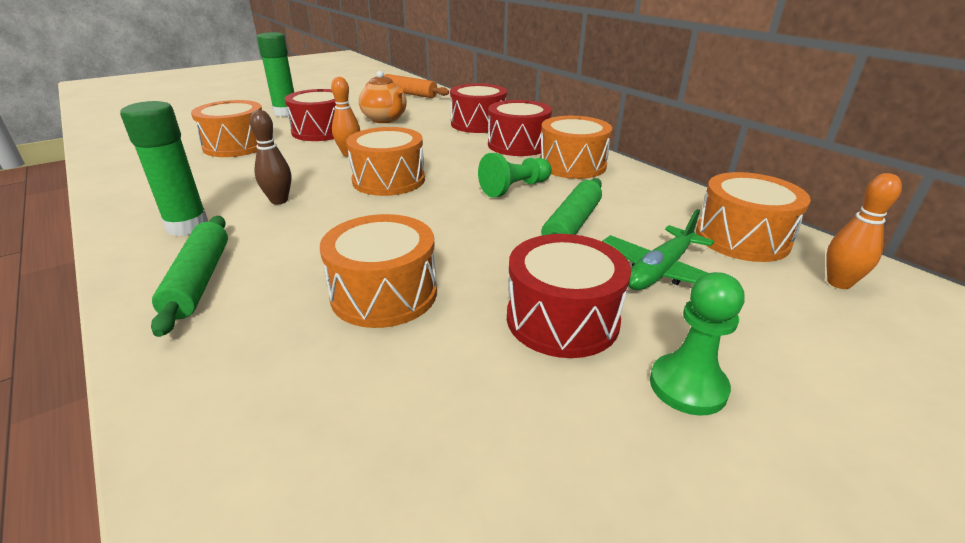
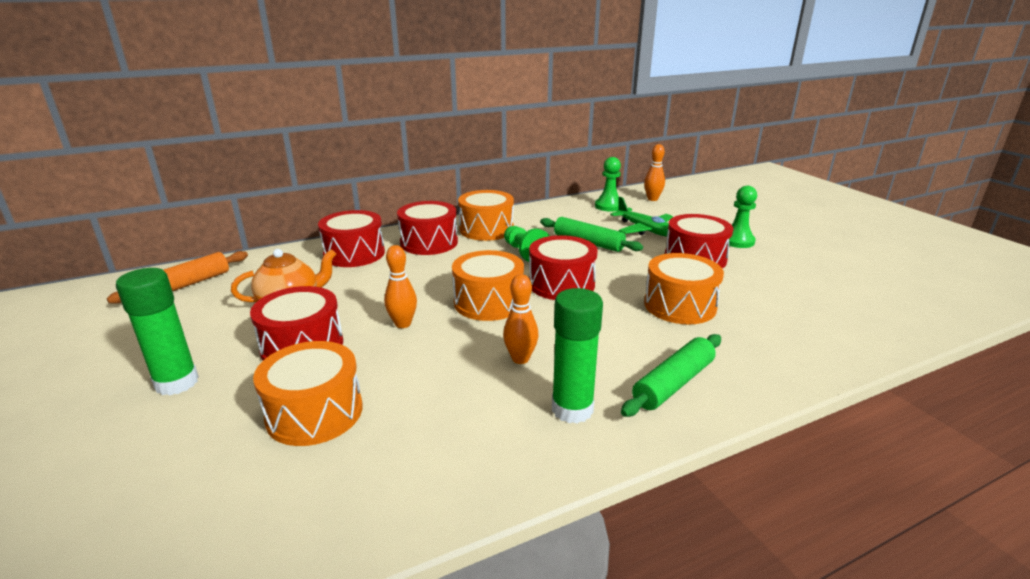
camera: 80 degrees left, 5 degrees down
green rolling pin [151,216,228,337] -> green rolling pin turned 45 degrees counterclockwise [621,334,721,417]
brown bowling pin [250,110,291,204] -> orange bowling pin [503,274,539,364]
orange drum [696,172,811,262] -> green pawn [595,157,621,212]
none -> red drum [529,235,597,300]

